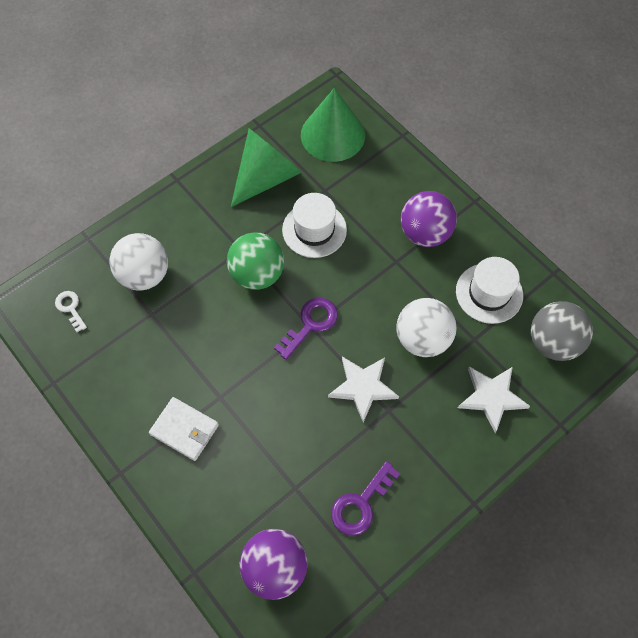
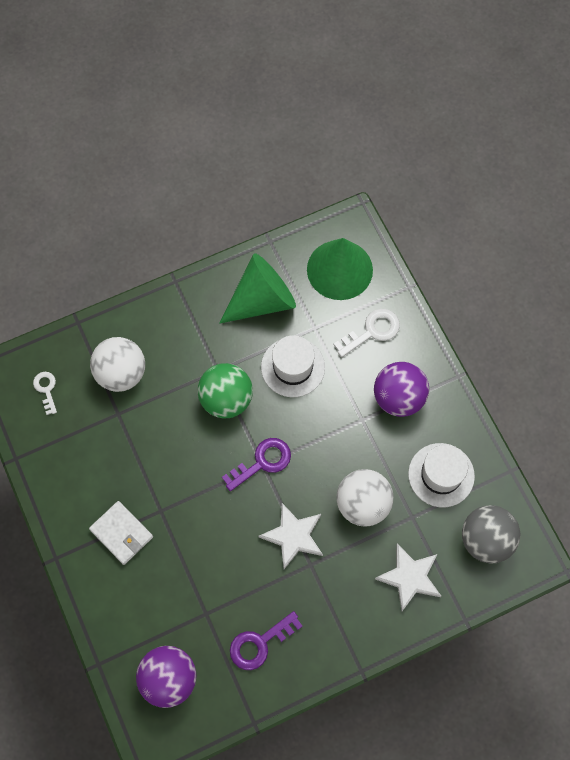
camera: 15 degrees right, 5 degrees up
none -> white key [334,309,400,357]

